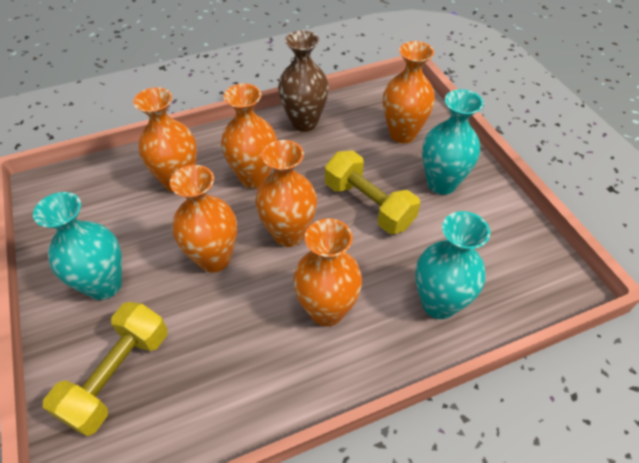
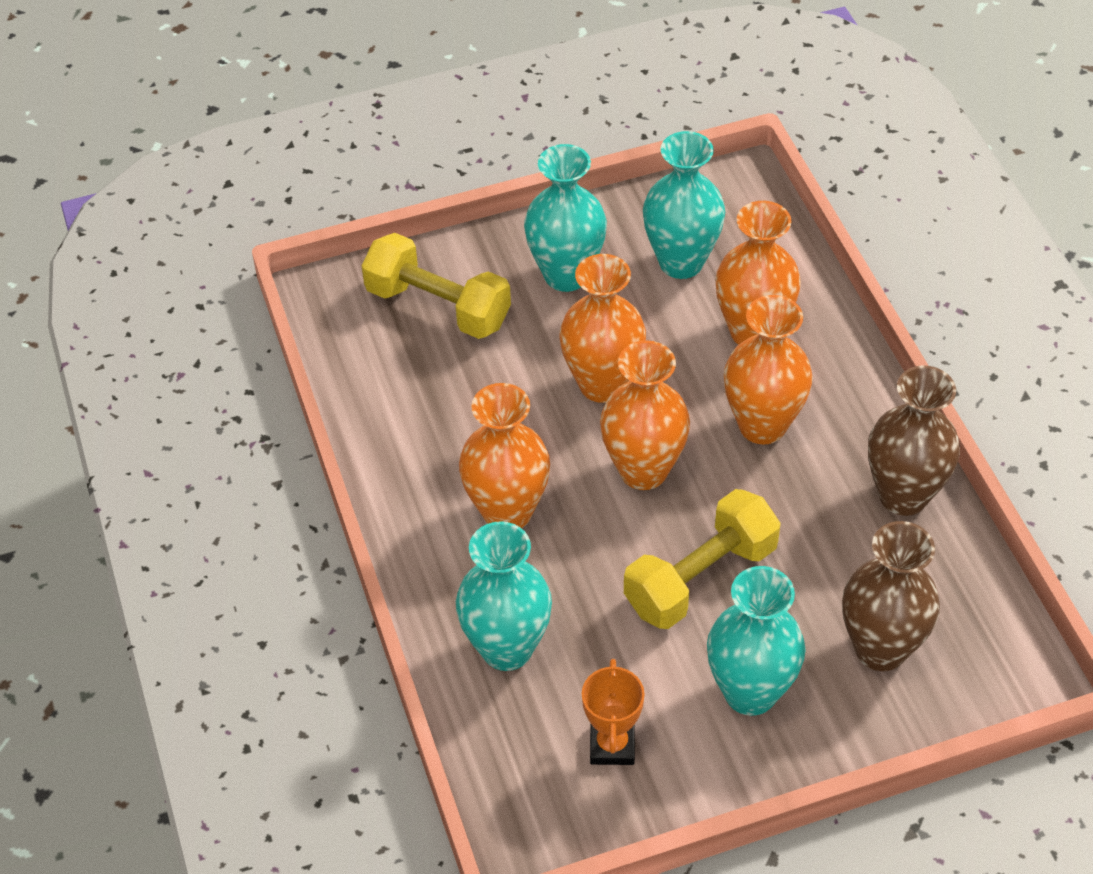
camera: 95 degrees right, 0 degrees up
orange vase [383,41,435,143] -> brown vase [842,521,940,671]
none -> orange trophy [582,659,645,765]
none -> turquoise vase [643,131,725,279]

